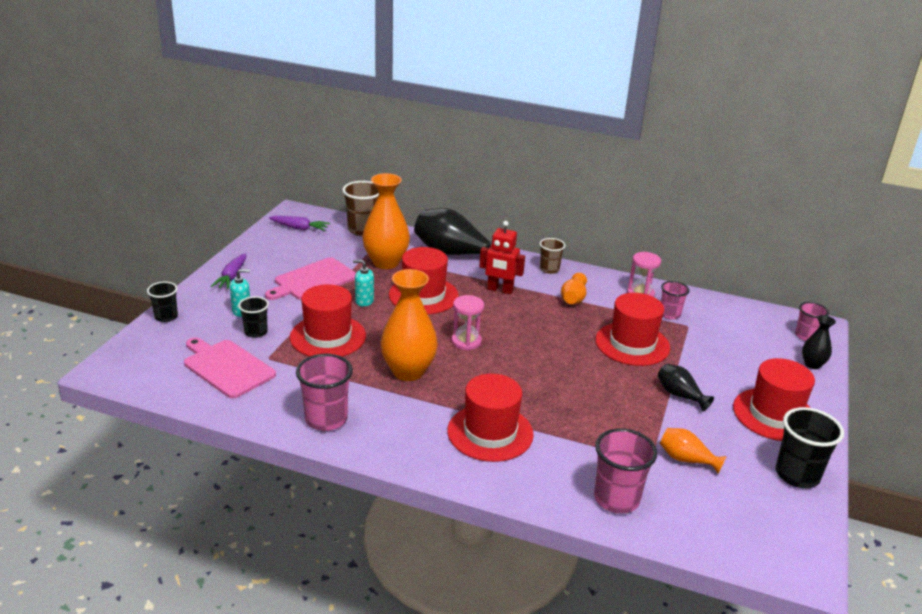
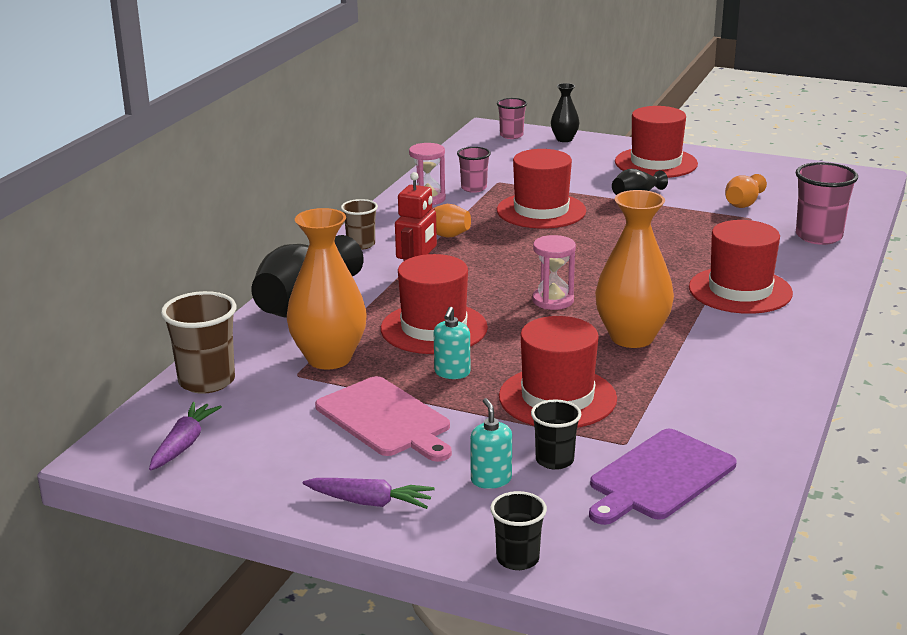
camera: 85 degrees left, 5 degrees down
pink cutting board [184,337,276,398] -> purple cutting board [589,429,737,525]
pink cup [296,354,353,431] -> none
black cup [775,407,844,488] -> none

